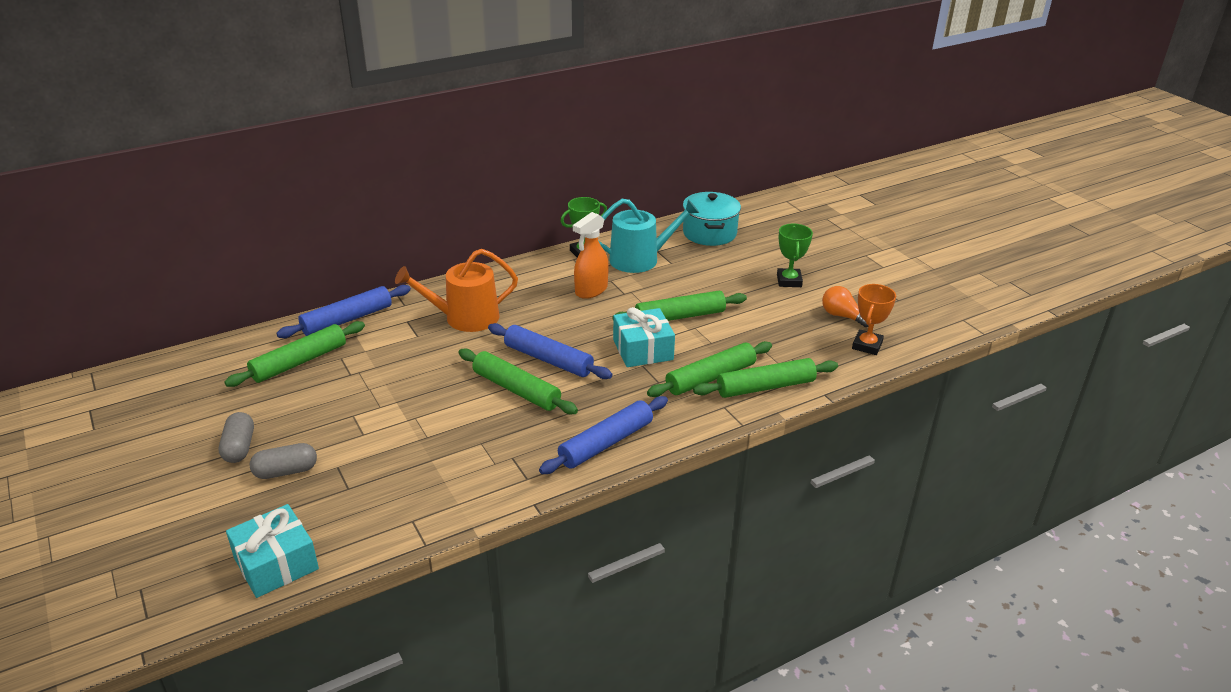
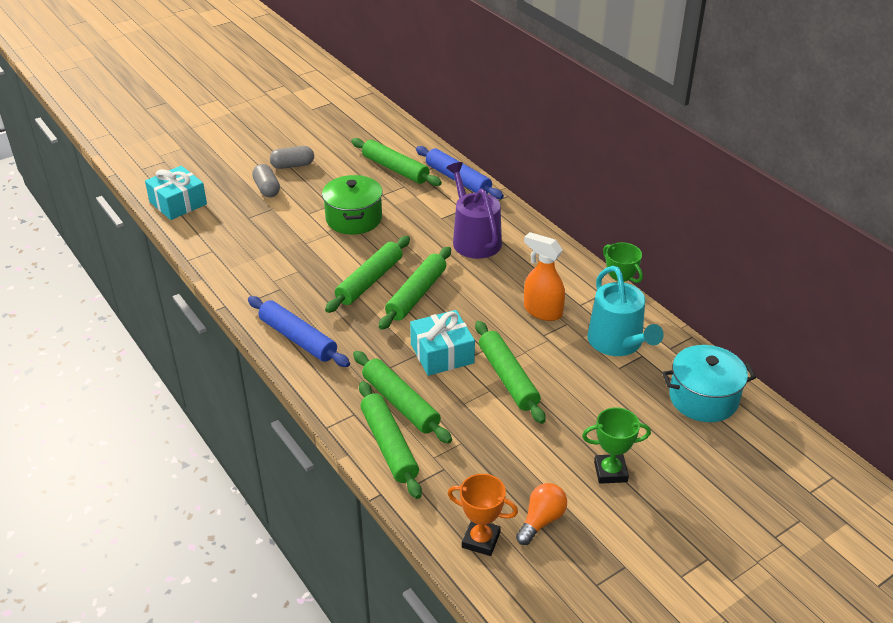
camera: 85 degrees right, 5 degrees up
orange watering can [395,249,518,332] -> purple watering can [446,162,502,259]
blue rolling pin [488,323,612,379] -> green rolling pin [379,247,451,330]
none -> green pot [322,175,383,235]

